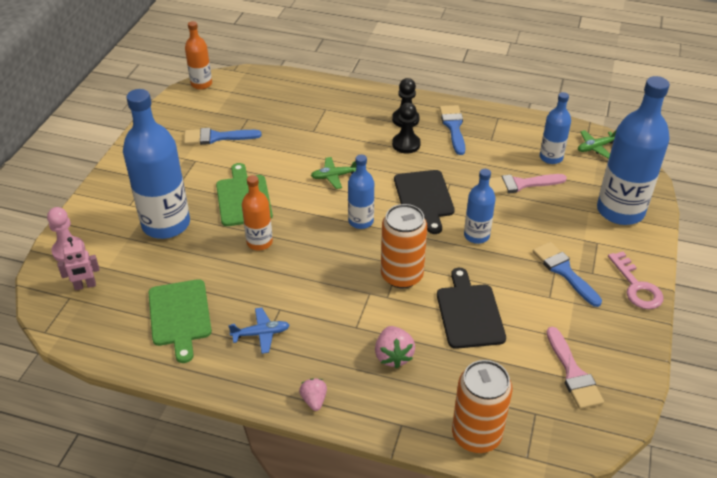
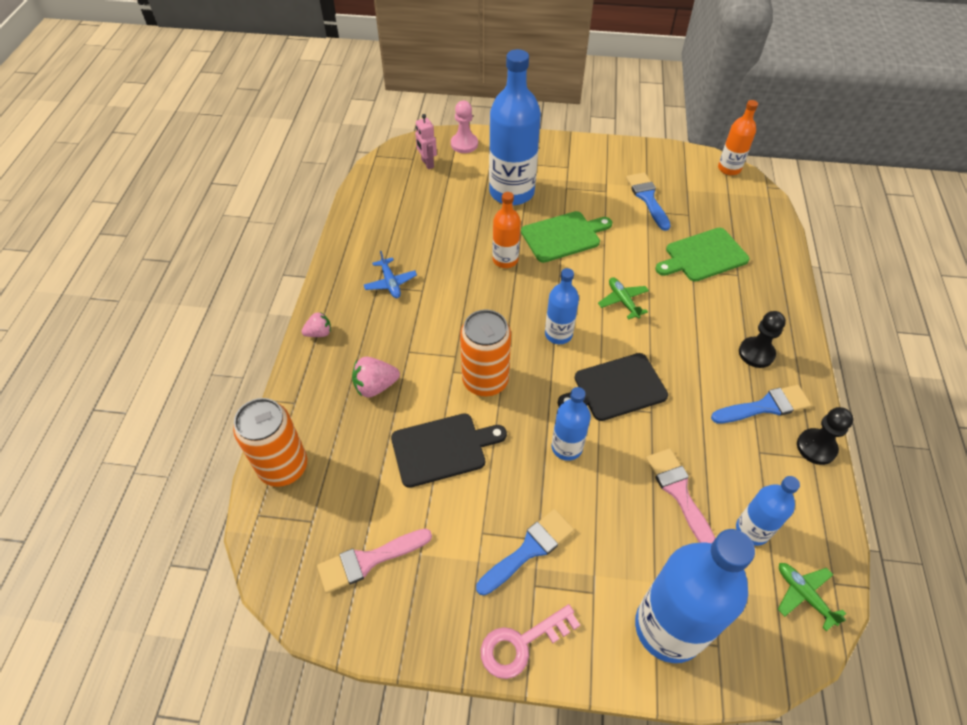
camera: 80 degrees right, 10 degrees up
green cutting board [148,279,212,363] -> green cutting board moved to [655,228,750,282]
black pawn [392,103,421,154] -> black pawn moved to [797,407,854,465]

